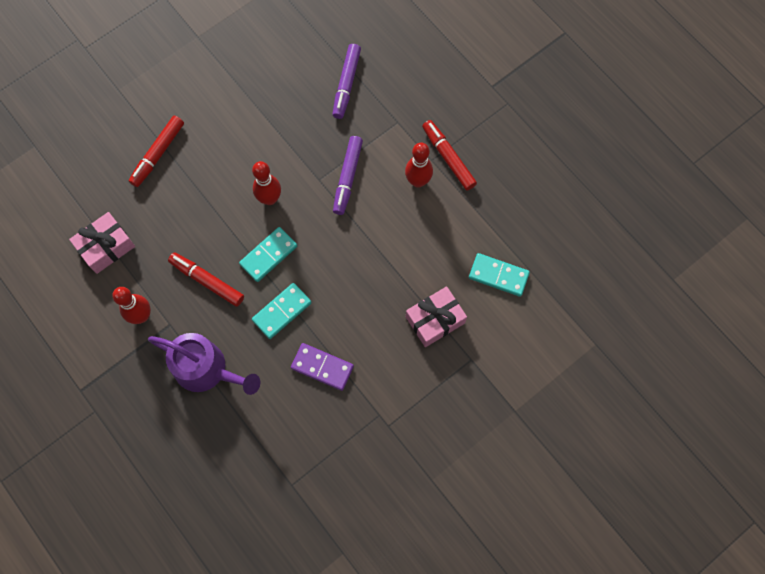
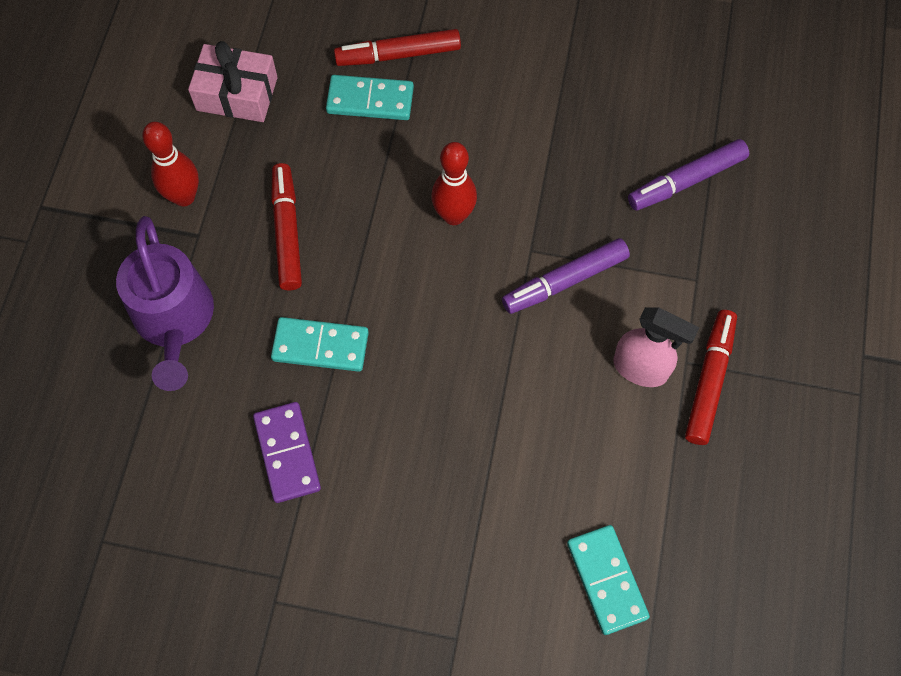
camera: 50 degrees right, 5 degrees down
turquoise domino [239,227,297,282] -> turquoise domino moved to [326,75,414,120]
red bowling pin [405,142,433,188] -> pink spray bottle [613,307,699,387]
pink gift [406,286,467,347] -> none

